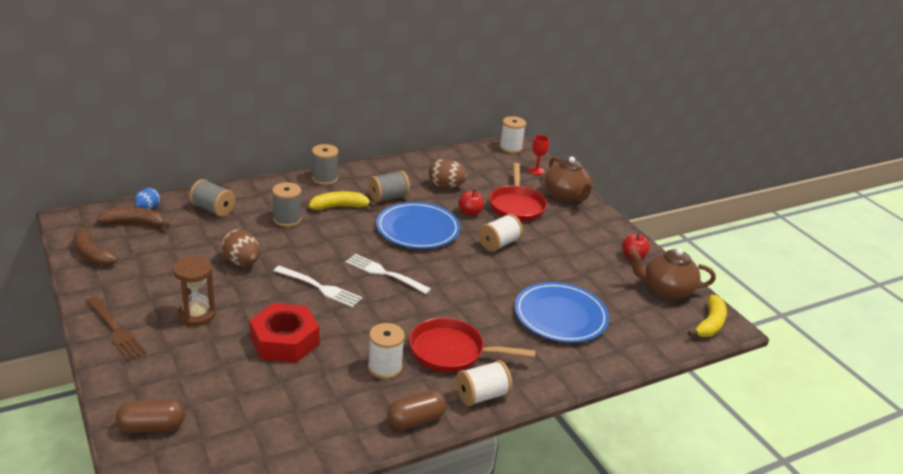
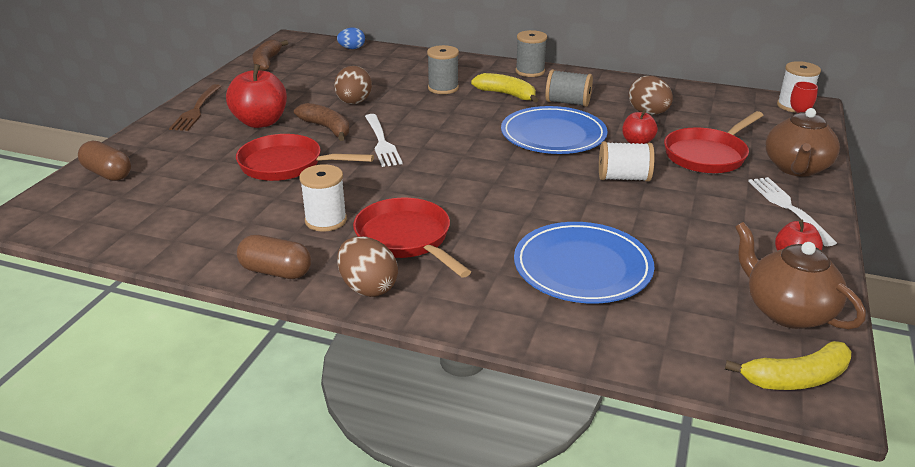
camera: 50 degrees right, 0 degrees up
brown banana [96,207,170,228] -> brown banana moved to [294,103,350,141]
brown hourglass [173,256,216,326] -> red apple [226,64,287,128]
grey spool [189,179,235,217] -> none
red nut [249,303,319,363] -> red pan [236,134,374,181]
white fork [345,254,431,294] -> white fork moved to [748,177,837,246]
white spool [456,360,512,406] -> brown egg [337,236,398,297]

